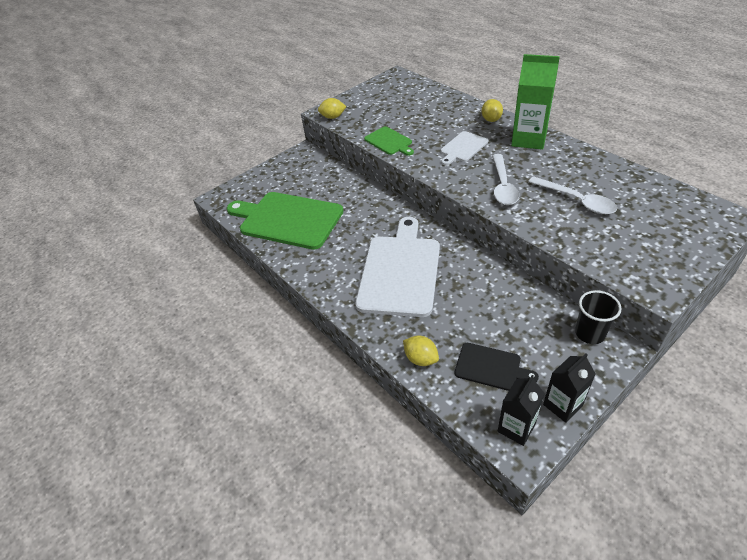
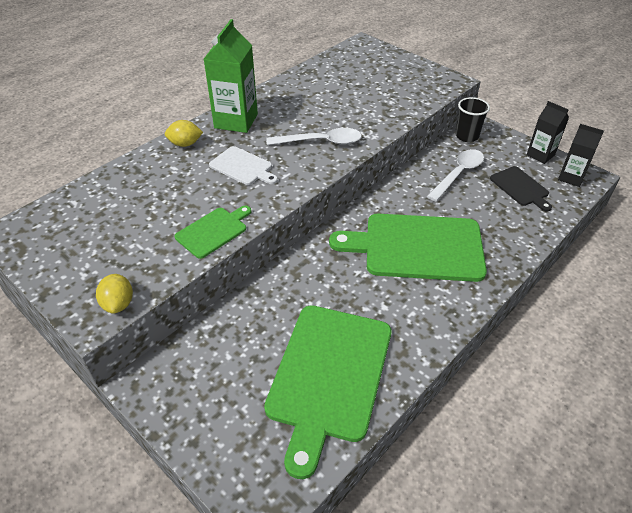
camera: 100 degrees left, 0 degrees up
white cutting board [355,217,440,317] -> green cutting board [329,214,487,282]
yellow lemon [403,335,439,366] -> none
black cutting board [454,343,539,391] -> black cutting board turned 135 degrees clockwise [490,166,552,212]
white spoon [528,176,617,214] -> white spoon moved to [427,149,484,202]

